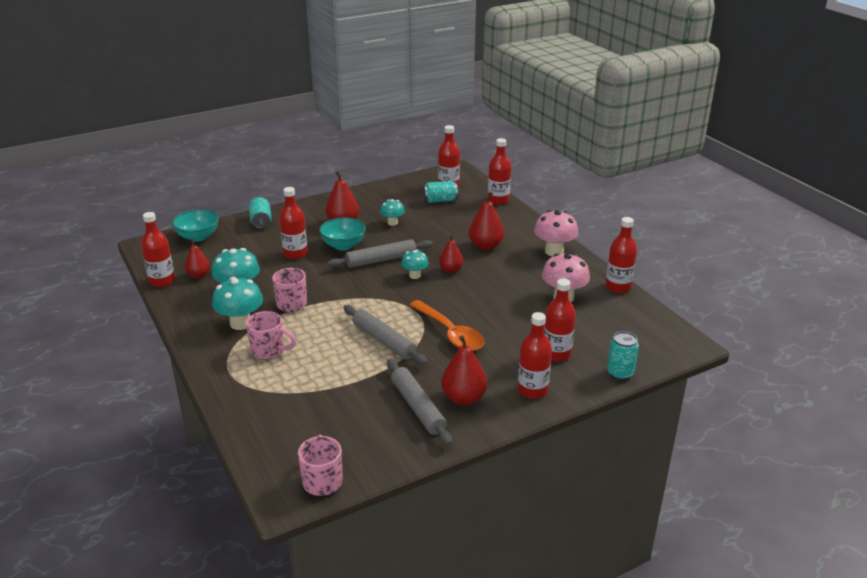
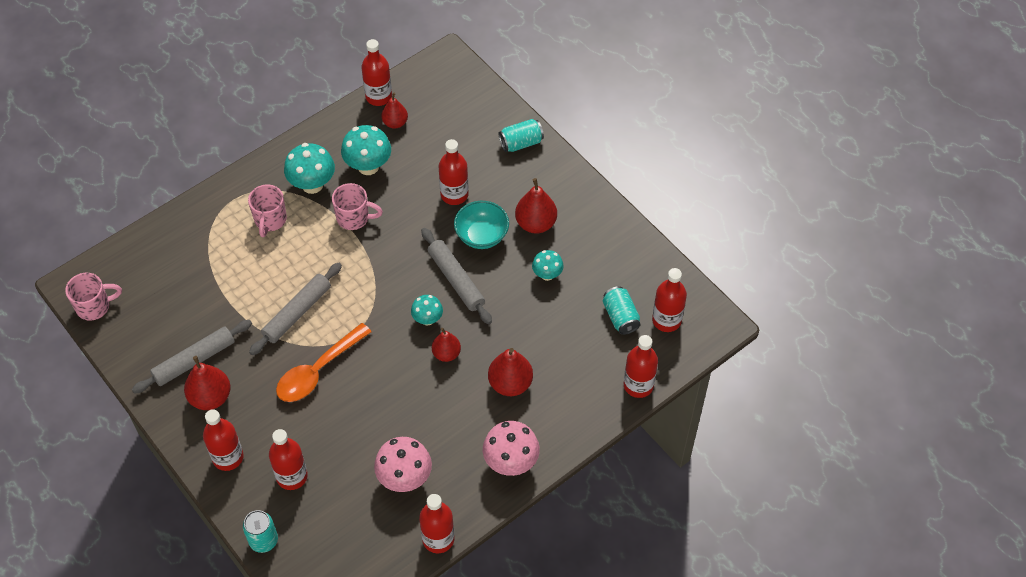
camera: 80 degrees right, 25 degrees up
turquoise bowl [172,209,219,242] -> none

